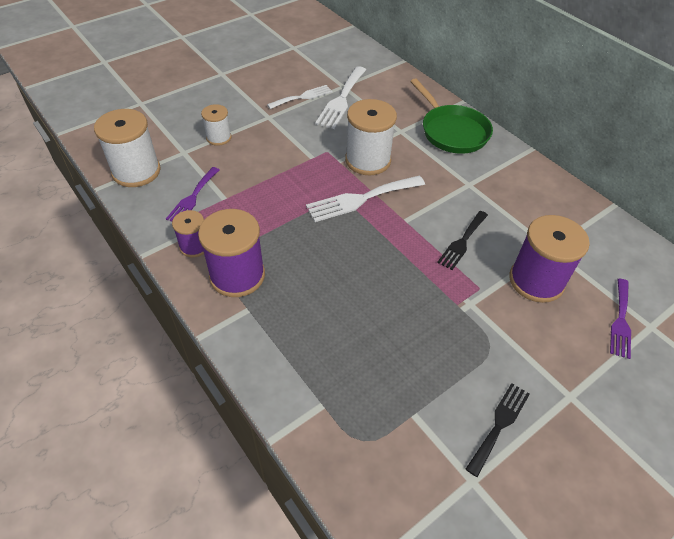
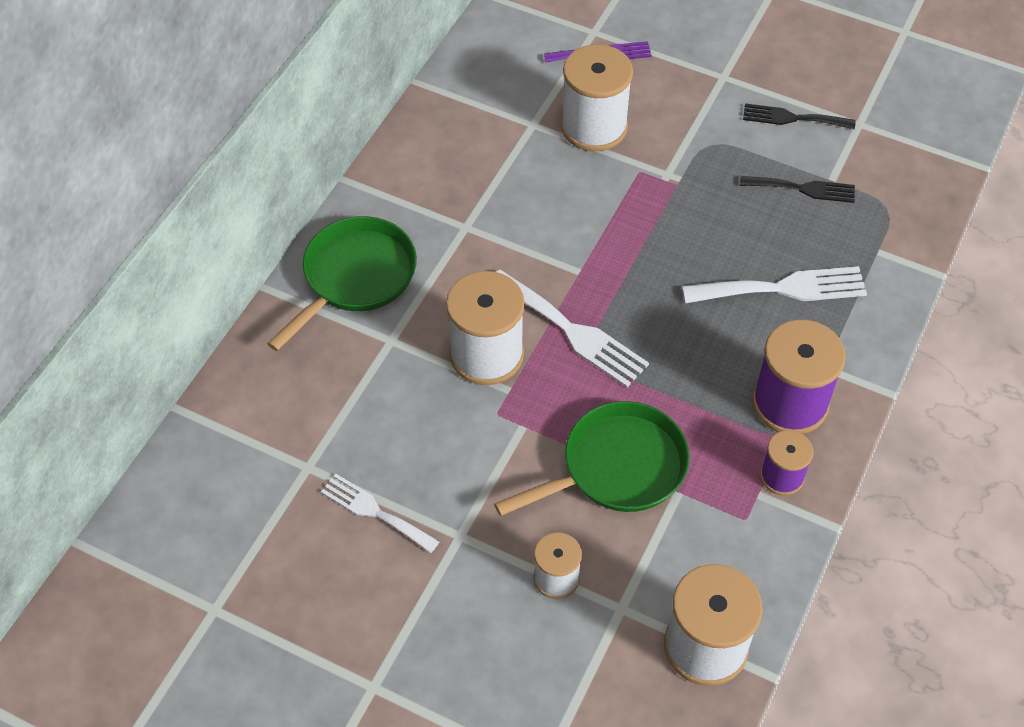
camera: 115 degrees left, 5 degrees up
purple fork [166,167,219,222] -> none
white fork [315,66,366,129] -> white fork moved to [682,266,867,303]
black fork [437,211,488,270] -> black fork moved to [740,176,855,203]
purple spool [509,215,590,303] -> white spool [561,44,633,151]
none -> green pan [494,401,690,516]

